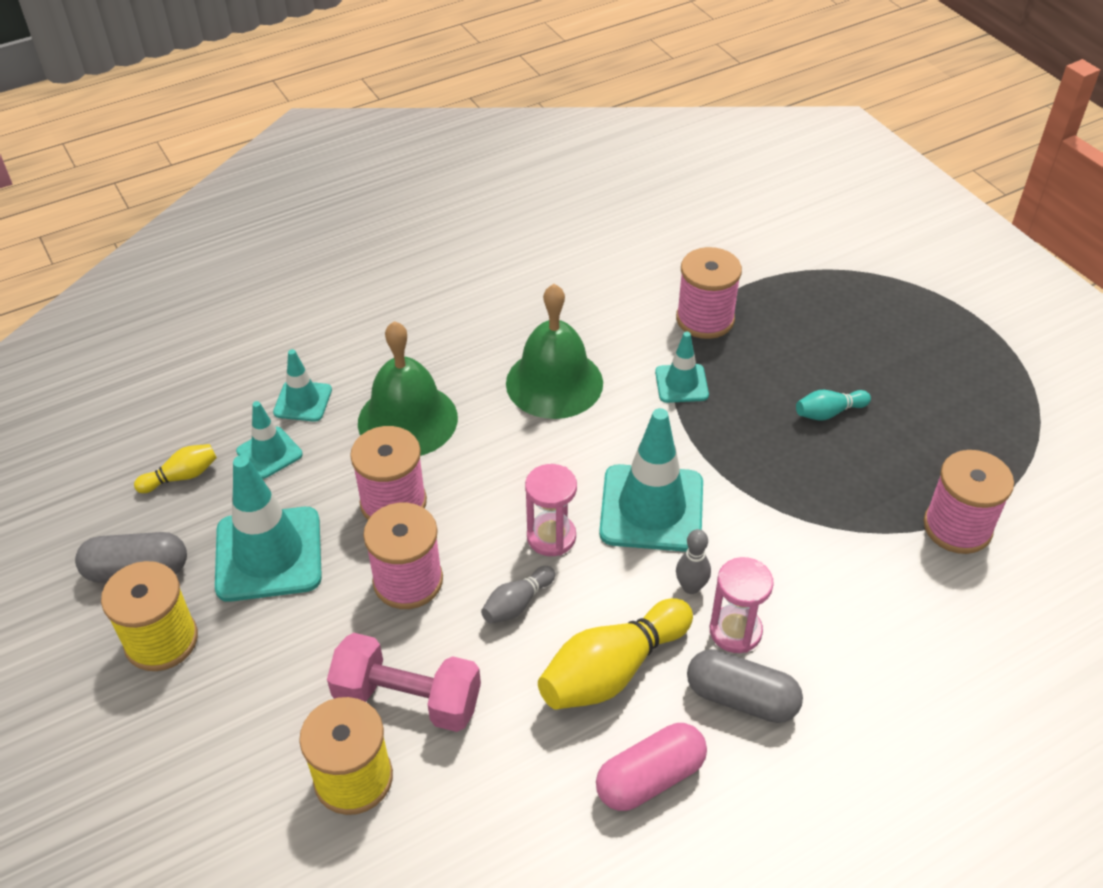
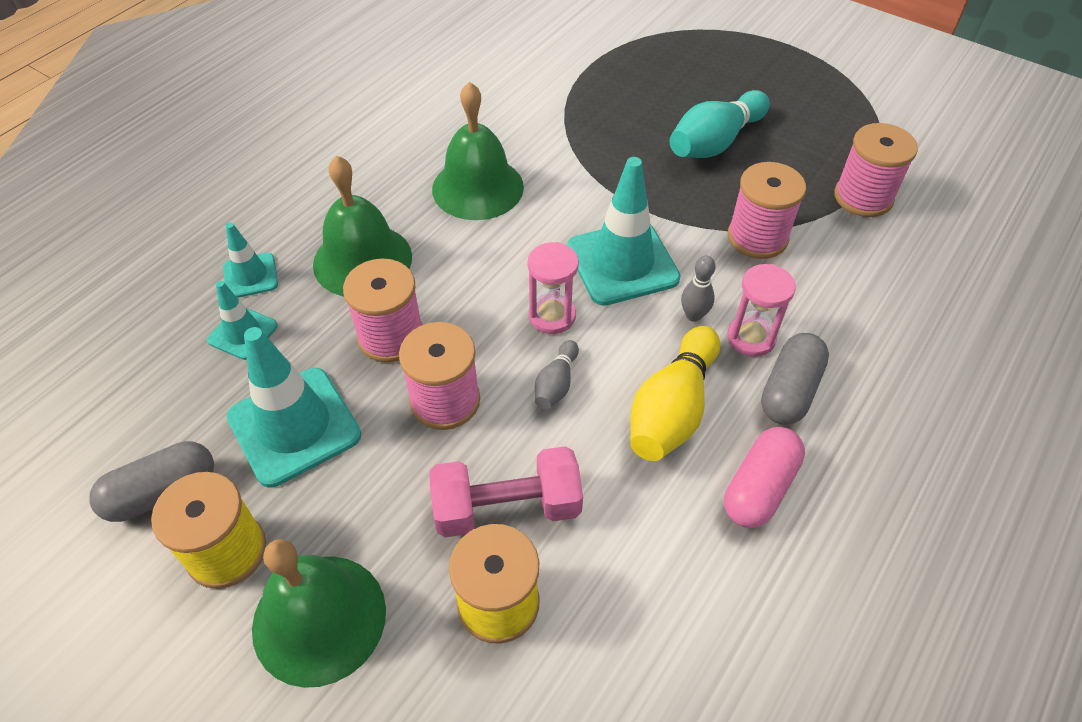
camera: 25 degrees left, 5 degrees up
yellow bowling pin [134,444,217,493] -> none
turquoise traffic cone [655,332,709,403] -> none
pink spool [676,247,742,339] -> pink spool moved to [728,162,806,259]
grey capsule [687,649,803,723] -> grey capsule turned 60 degrees counterclockwise [761,333,829,425]
turquoise bowling pin [796,390,871,421] -> turquoise bowling pin [670,90,770,158], size x1.93
none -> green bell [252,539,386,688]

